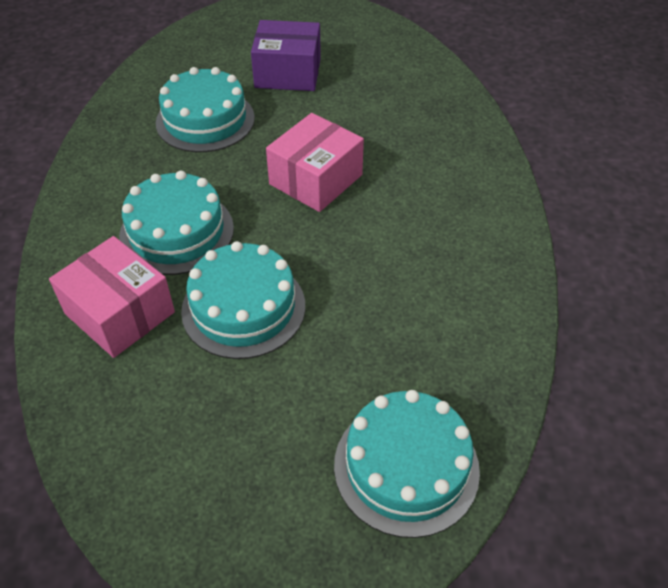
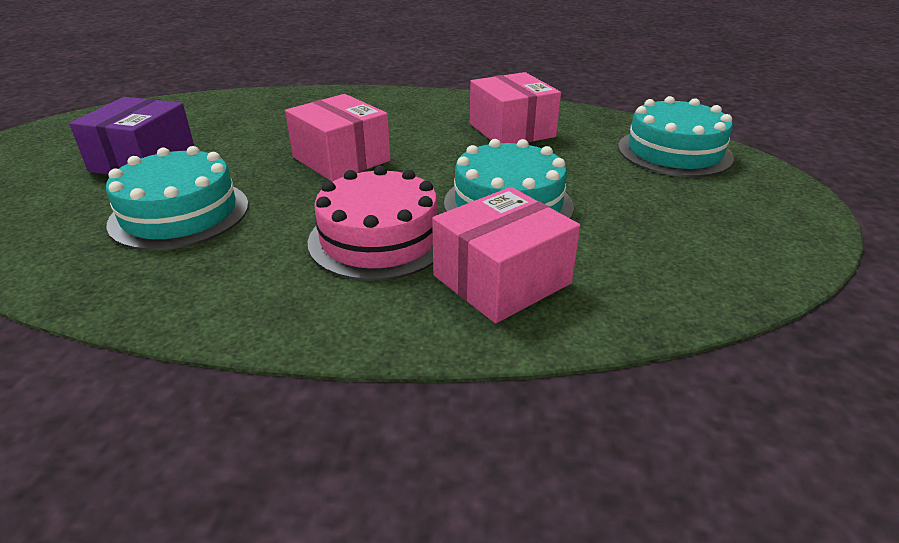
camera: 80 degrees left, 15 degrees down
turquoise cake [119,171,234,275] -> pink cake [308,166,439,281]
none -> pink box [470,72,561,143]

